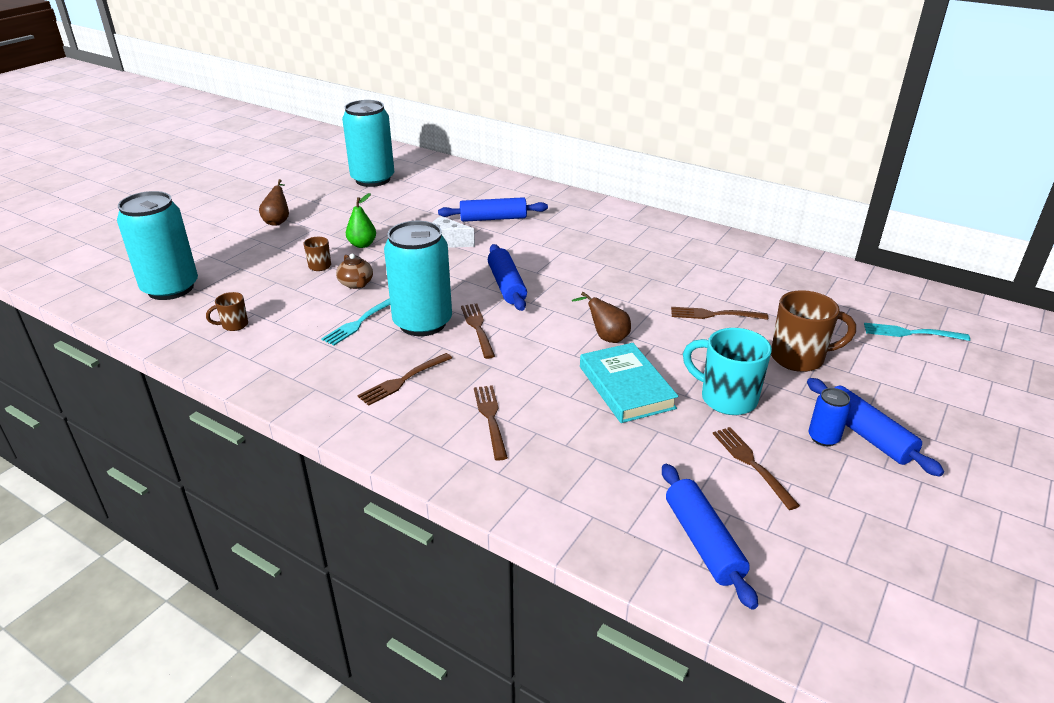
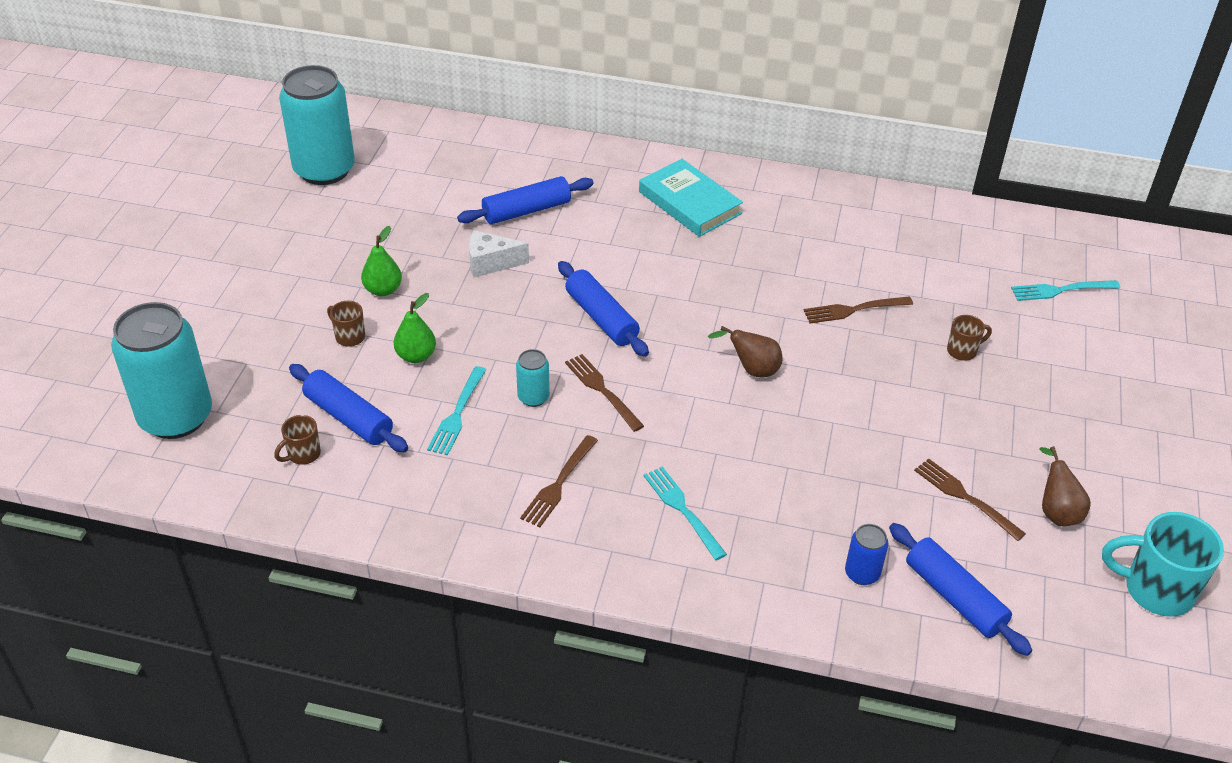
camera: 20 degrees left, 10 degrees up
brown pear [259,179,289,226] -> brown pear moved to [1039,446,1091,526]
brown teapot [336,254,373,289] -> green pear [394,293,436,363]
turquoise can [384,221,452,336] -> turquoise can [516,349,550,407], size x0.44
brown fork [474,385,508,461] -> turquoise fork [644,466,727,560]
turquoise book [580,343,679,423] -> turquoise book moved to [639,159,743,237]
turquoise mug [683,328,772,415] -> turquoise mug moved to [1102,512,1224,617]
brown mug [771,290,856,372] -> brown mug [947,315,992,361], size x0.51
blue rolling pin [807,378,944,477] -> blue rolling pin moved to [289,364,408,452]
blue can [809,388,851,446] -> blue can moved to [845,524,888,585]

